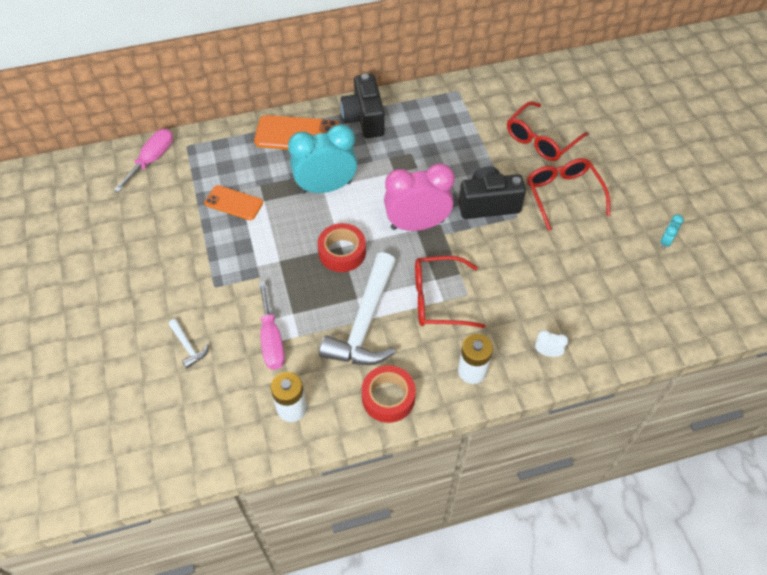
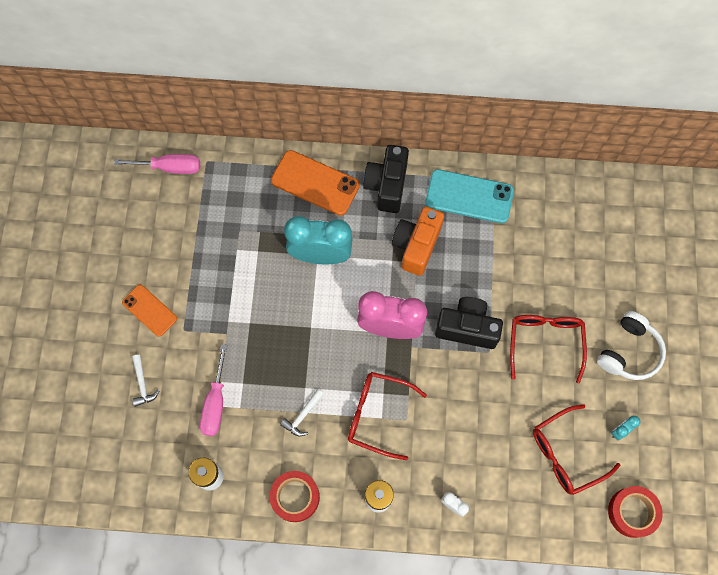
camera: 20 degrees right, 15 degrees up
pink screwdriver [114,129,173,192] -> pink screwdriver turned 45 degrees clockwise [114,154,200,174]
orange phone [205,185,263,220] -> orange phone moved to [122,285,177,337]
red tape [318,223,366,272] -> red tape moved to [608,486,663,538]
white hammer [319,252,396,365] -> white hammer [280,389,324,436], size x0.42
red glasses [507,101,589,161] -> red glasses moved to [533,405,620,495]
none -> orange camera [392,207,444,276]
none -> turquoise phone [426,169,514,223]
none -> white headphones [597,311,666,380]

